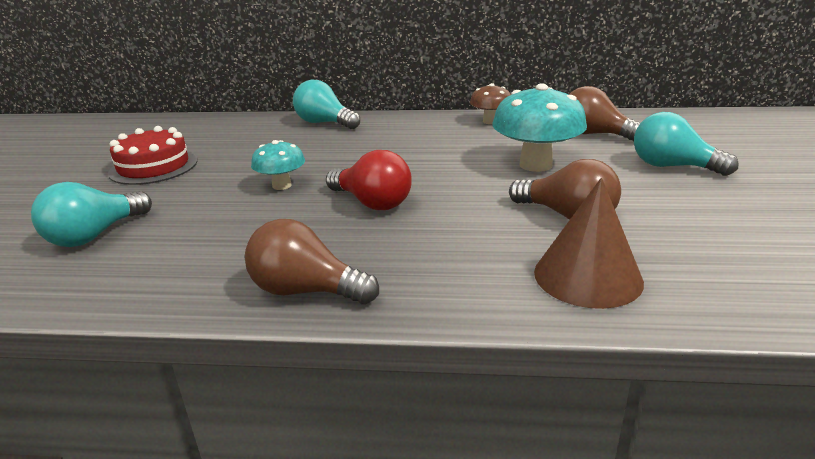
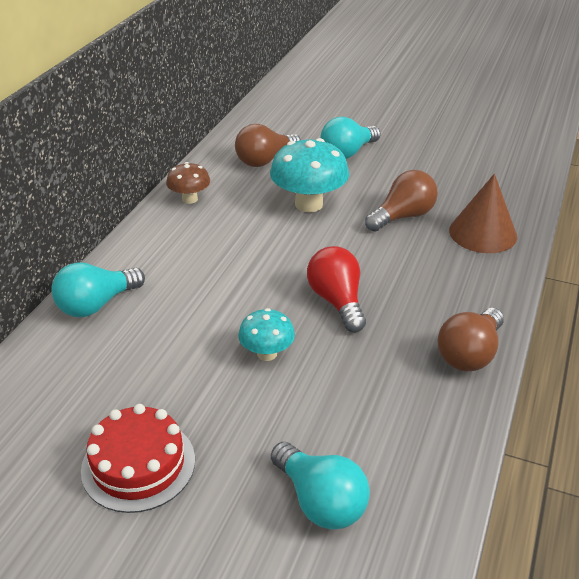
camera: 75 degrees left, 10 degrees up
red light bulb [326,150,412,210] -> red light bulb turned 75 degrees counterclockwise [307,246,366,332]

